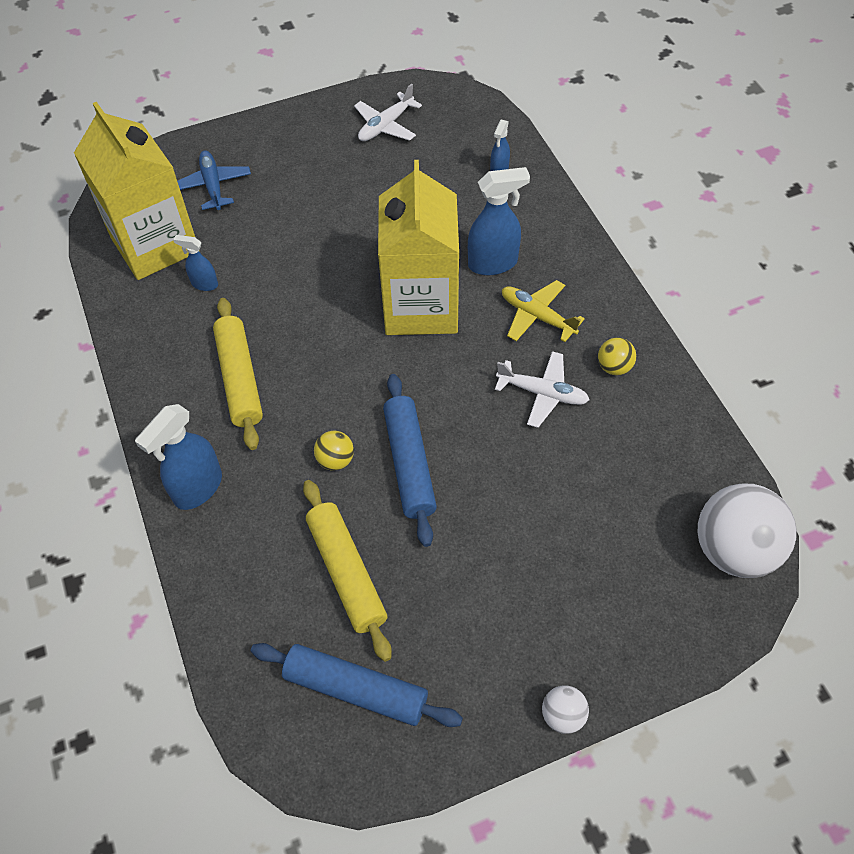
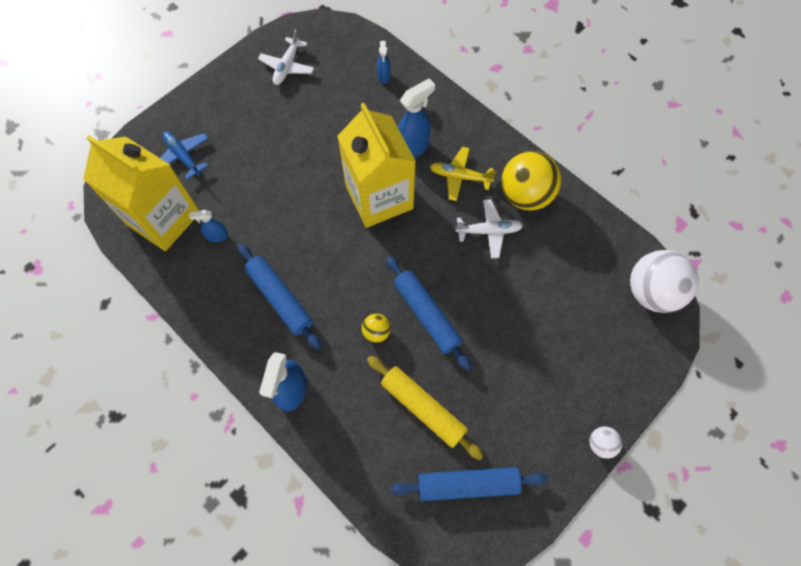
camera: 25 degrees left, 10 degrees up
yellow rolling pin [213,298,263,450] -> blue rolling pin [238,244,321,350]
yellow ball [598,337,636,375] -> yellow ball [501,151,561,211], size x2.17

